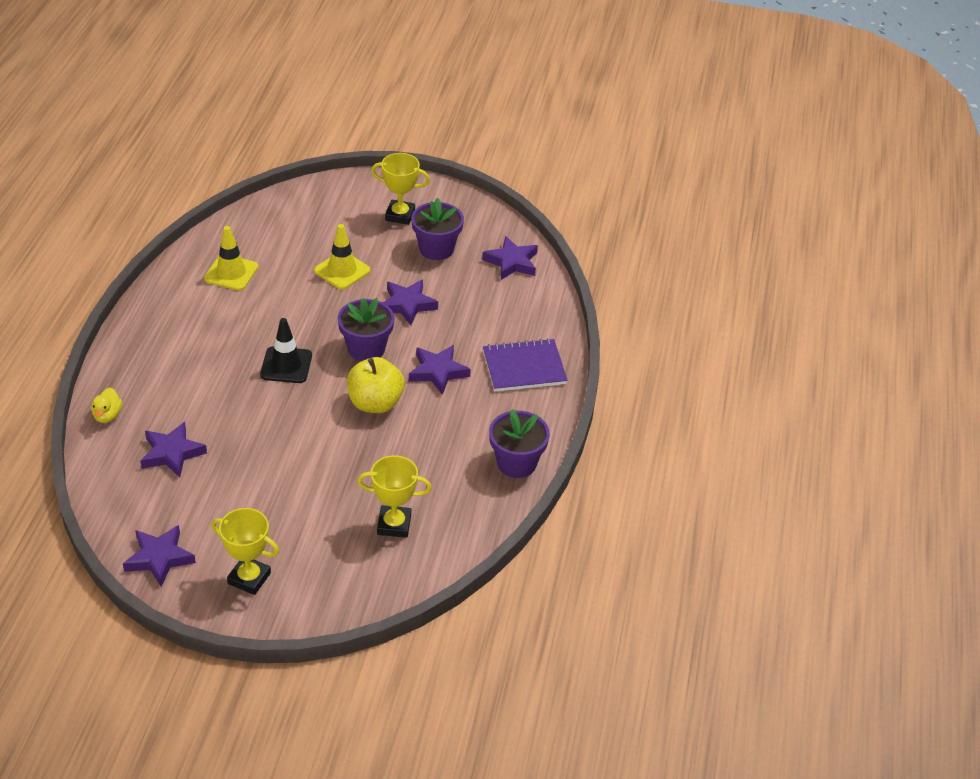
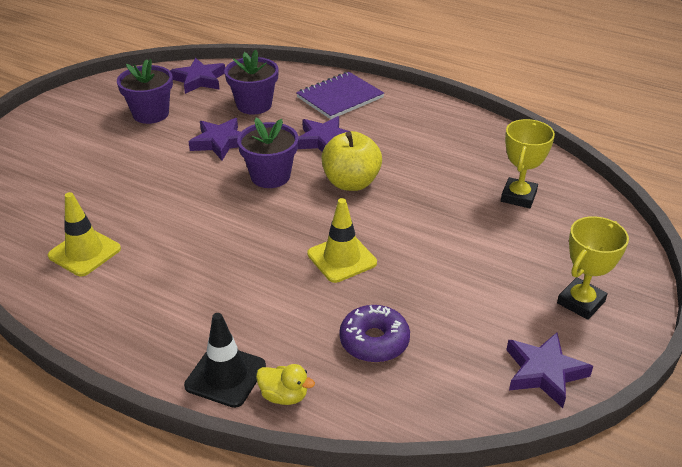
camera: 70 degrees left, 5 degrees down
purple star [140,422,207,478] -> purple donut [339,305,410,363]
black traffic cone [260,318,312,383] -> black traffic cone moved to [184,313,266,408]
yellow traffic cone [314,224,370,289] -> yellow traffic cone moved to [307,198,377,283]
yellow trophy [371,153,430,225] -> none
purple notebook [483,338,568,392] -> purple notebook turned 45 degrees clockwise [296,72,384,119]
purple flower pot [489,409,550,478] -> purple flower pot moved to [224,50,279,115]

